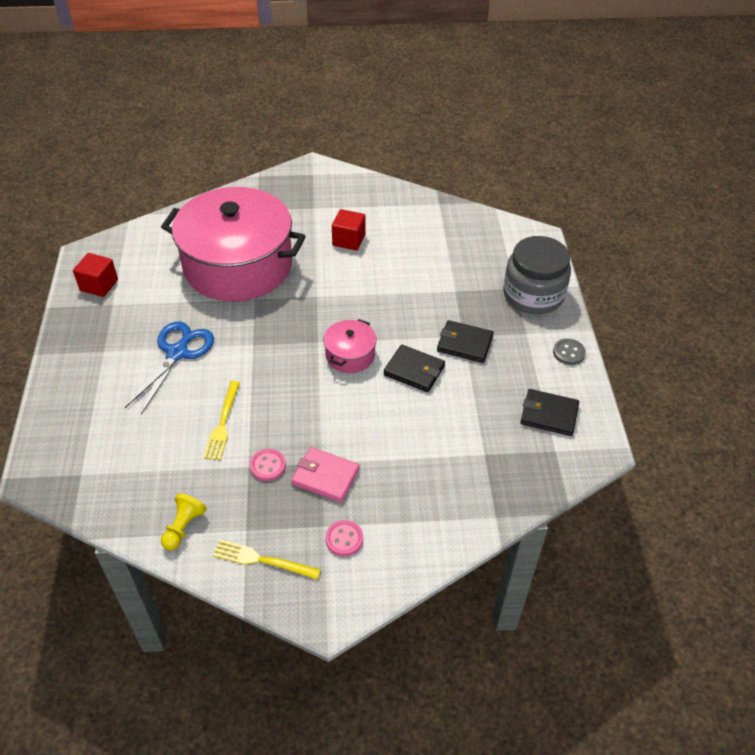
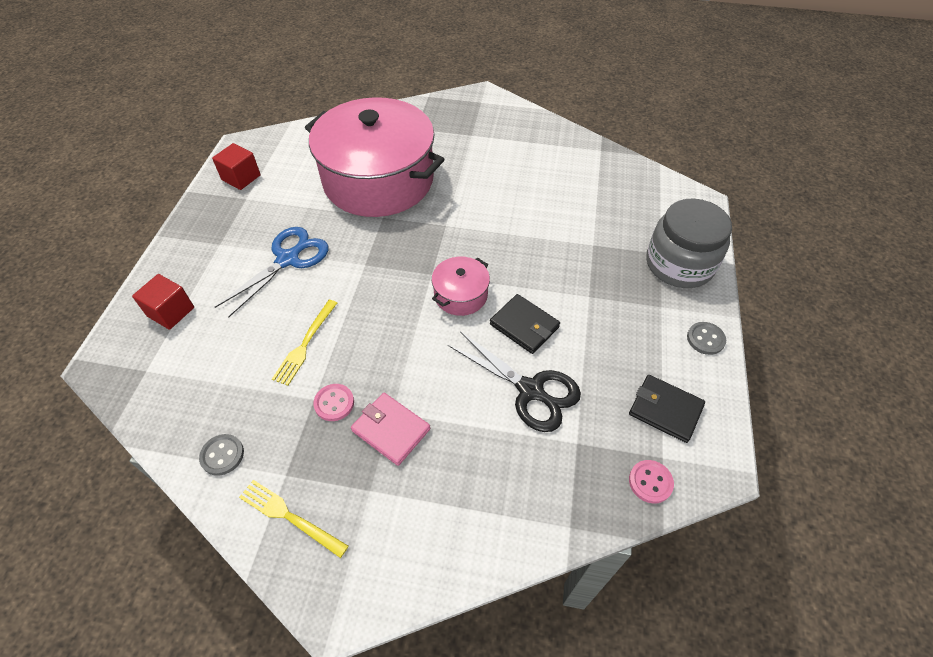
camera: 15 degrees right, 5 degrees up
yellow pawn [161,493,207,550] -> grey button [199,434,244,476]
pink button [325,520,363,556] -> pink button moved to [629,460,674,503]
red cube [332,209,365,251] -> red cube moved to [132,274,194,330]
black wallet [437,320,494,363] -> none
none -> black scissors [448,331,581,432]

